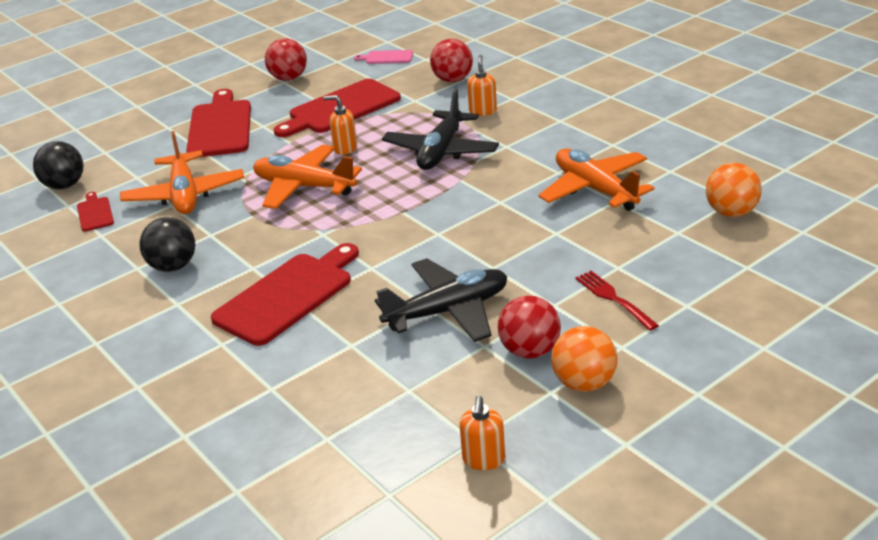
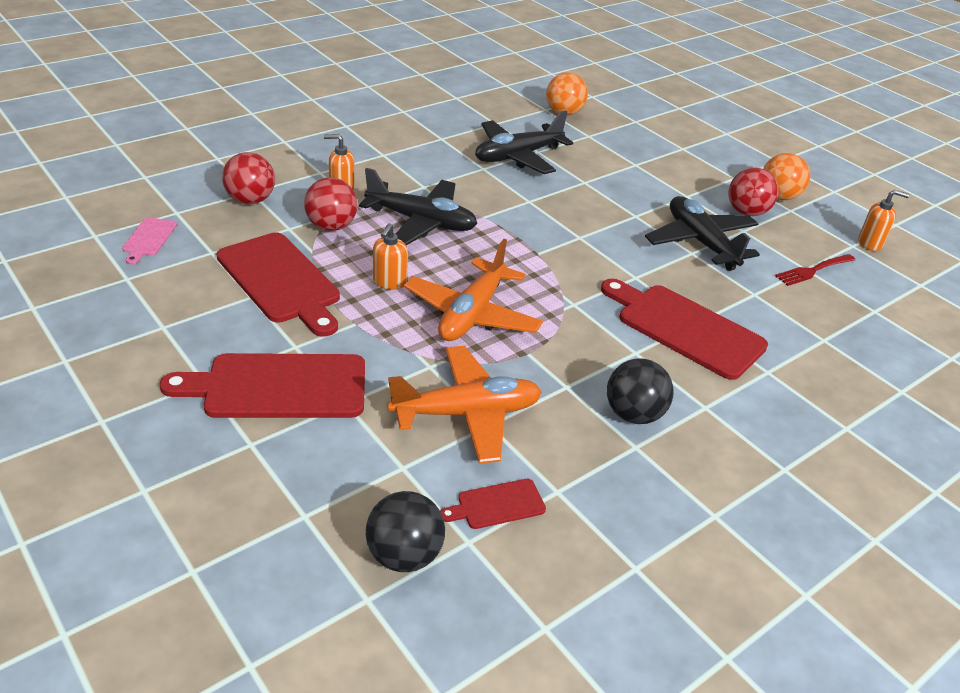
camera: 95 degrees left, 5 degrees up
red ball [265,38,307,81] -> red ball moved to [304,177,357,231]
orange plane [538,148,654,211] -> black plane [475,110,573,174]
red fork [575,271,659,331] -> red fork moved to [775,254,855,286]

